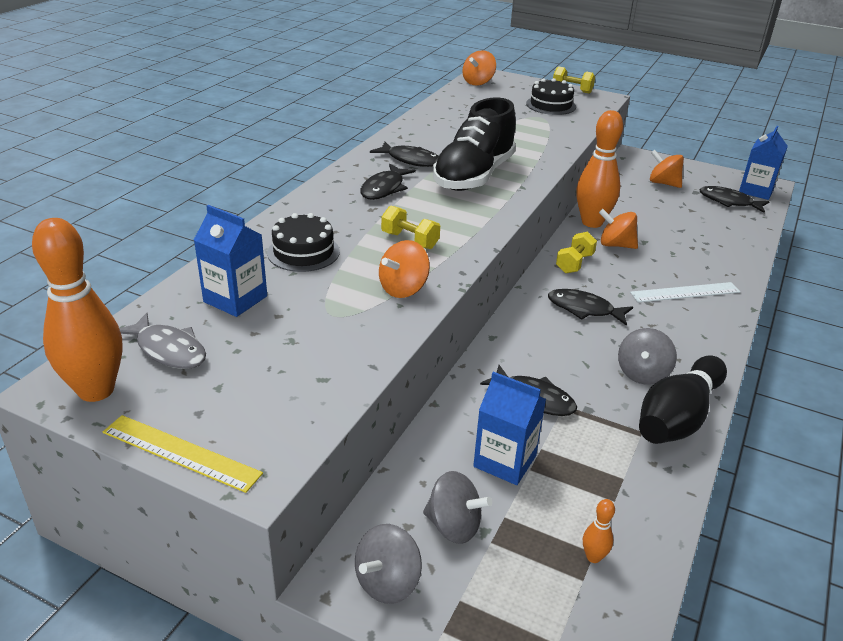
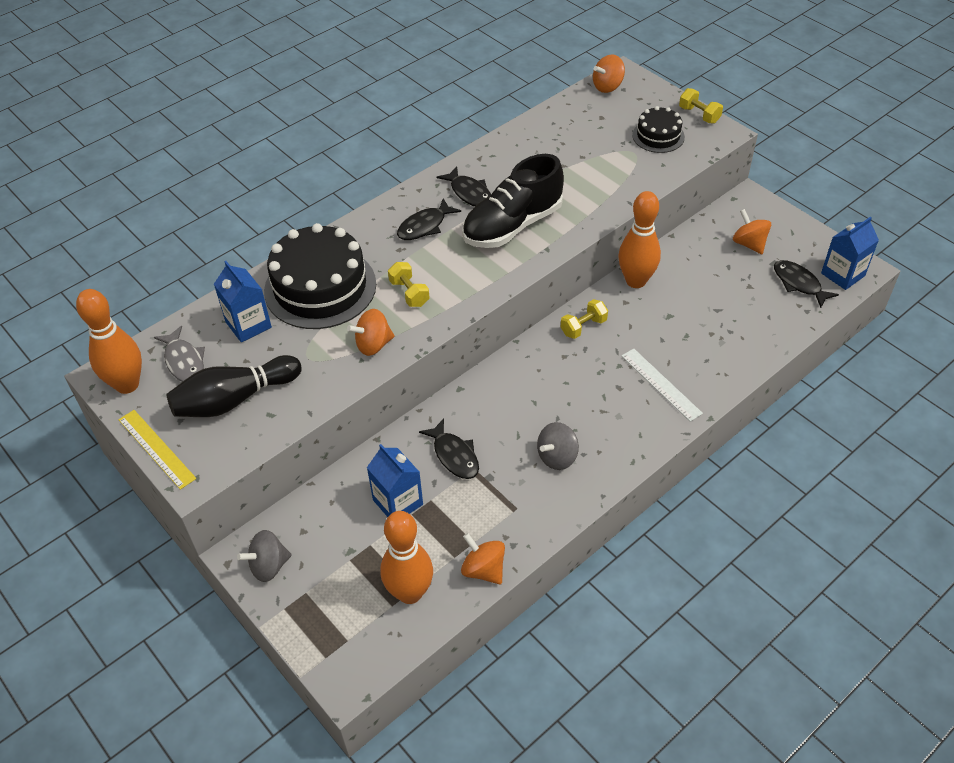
camera: 25 degrees right, 15 degrees up
black cake [267,213,340,272] -> black cake [264,223,376,329], size x1.91
grey spinning top [423,471,492,544] -> none
black fish [548,289,633,326] -> none
orange bowling pin [583,499,615,563] -> orange bowling pin [380,511,433,604], size x2.42
orange spinning top [599,209,638,249] -> orange spinning top moved to [461,533,505,585]
white ruler [630,282,740,302] -> white ruler turned 45 degrees clockwise [622,349,703,422]
black bowling pin [639,356,727,444] -> black bowling pin moved to [167,355,302,417]

